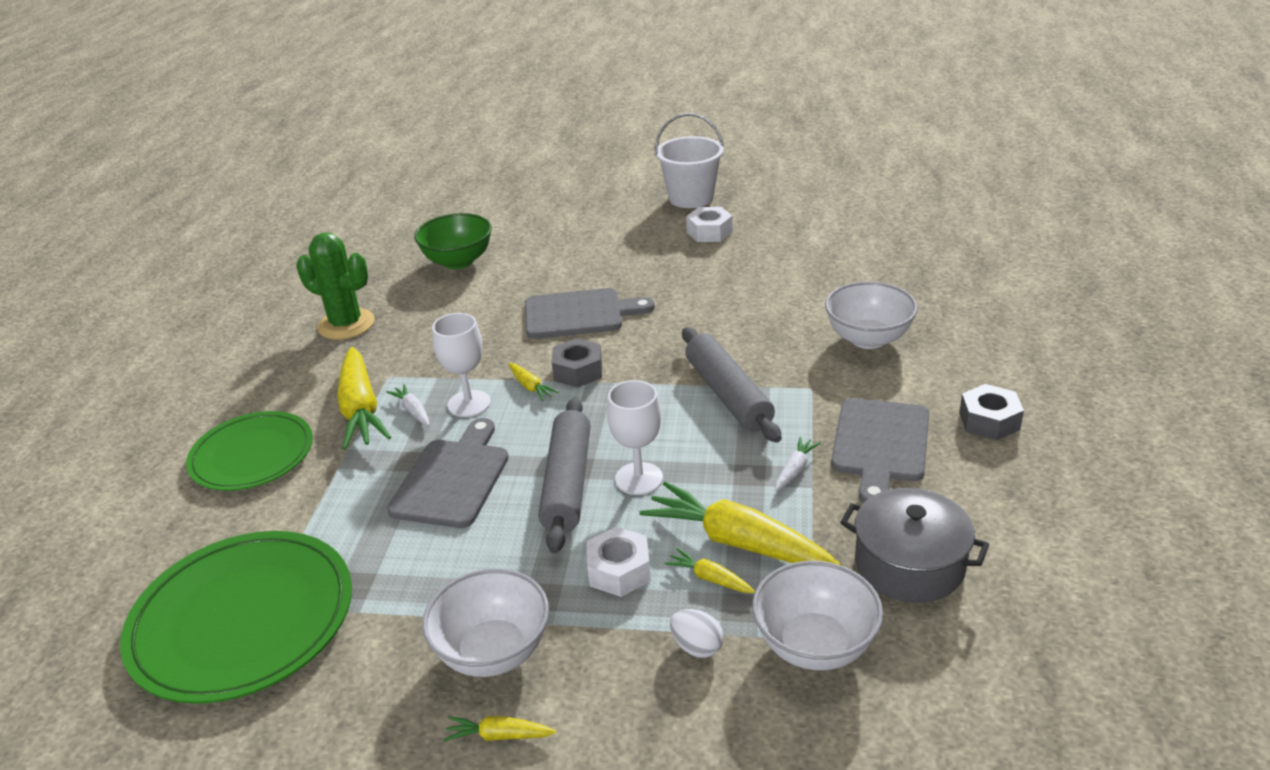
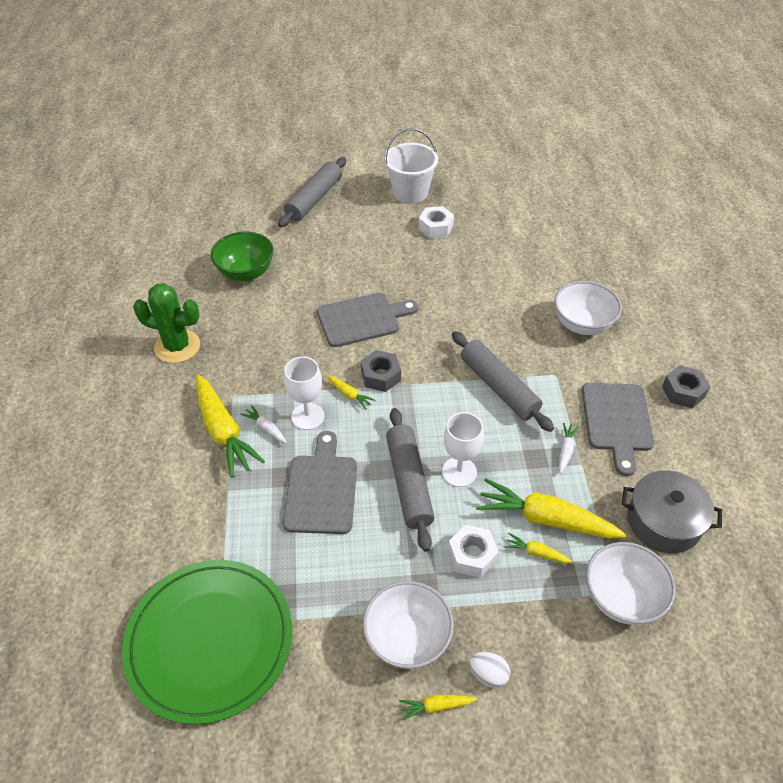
camera: 15 degrees left, 15 degrees up
green plate [186,411,313,491] -> none
white egg [670,609,724,658] -> white egg moved to [469,652,510,688]
none -> grey rolling pin [278,157,346,228]

